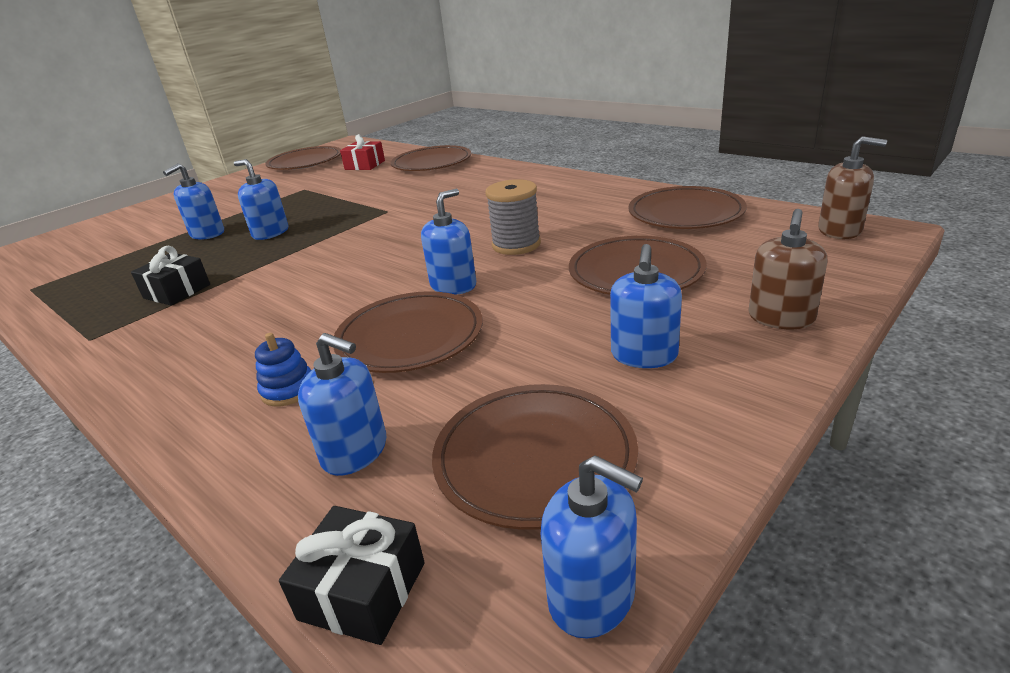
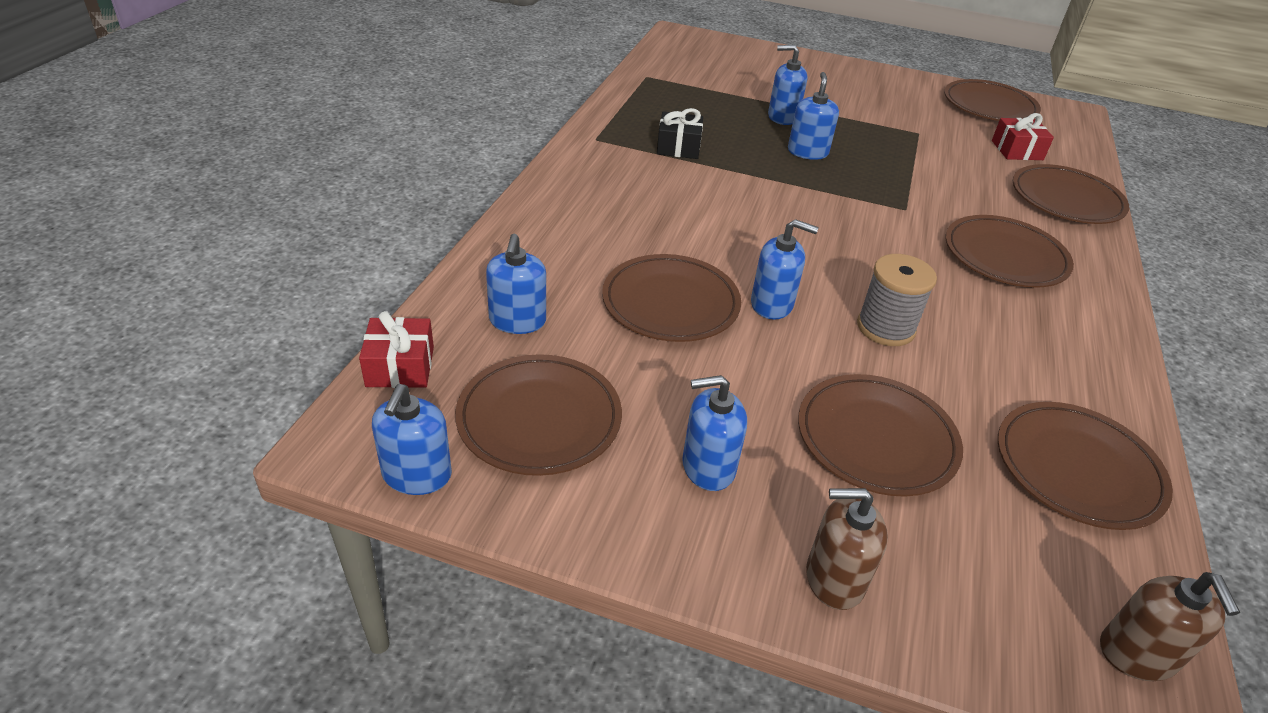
camera: 60 degrees right, 10 degrees up
blue stacking toy [255,333,312,406] -> none
black gift [279,506,425,645] -> red gift [359,311,434,388]
none -> brown plate [946,215,1074,288]

